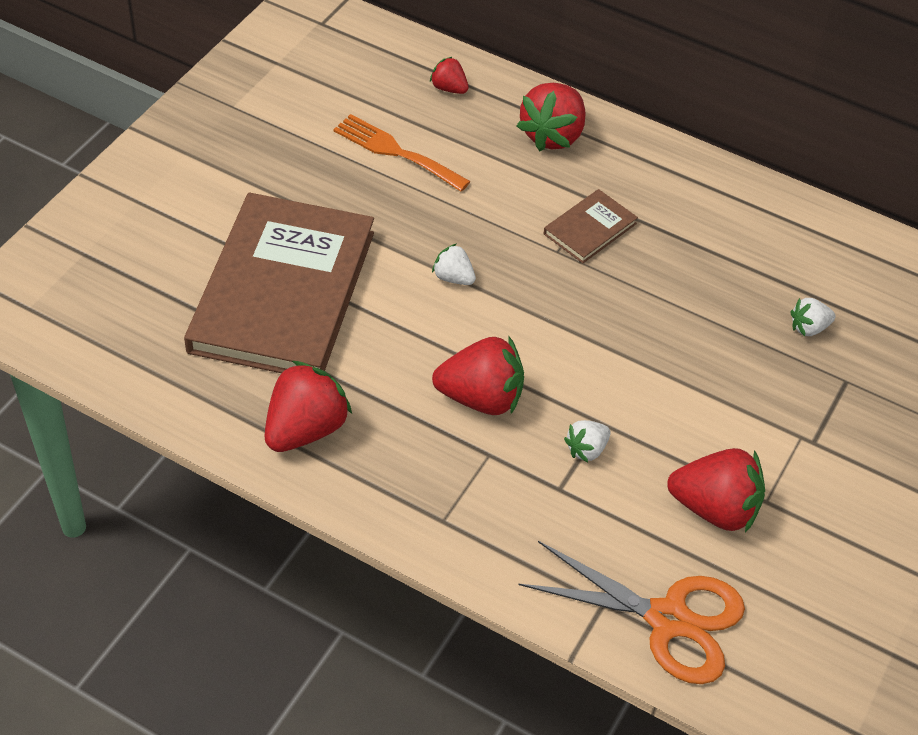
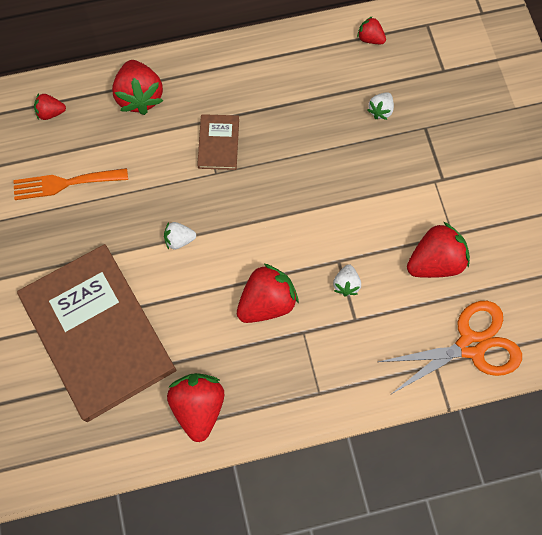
camera: 40 degrees left, 20 degrees up
none -> red strawberry [357,16,386,44]

